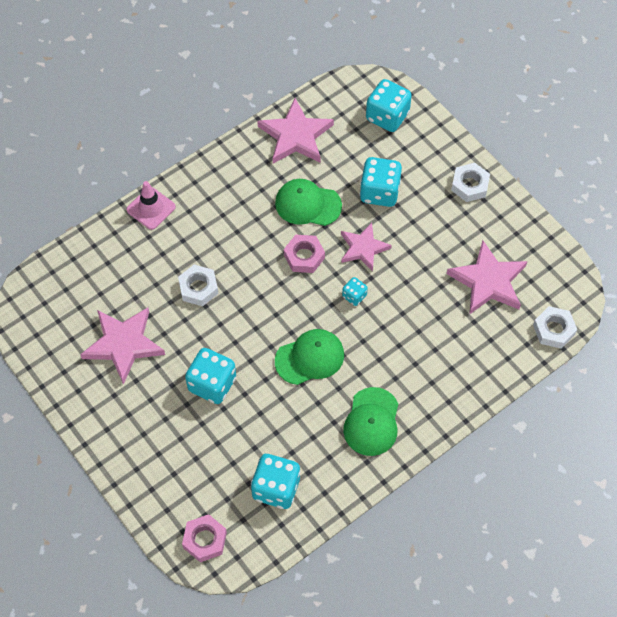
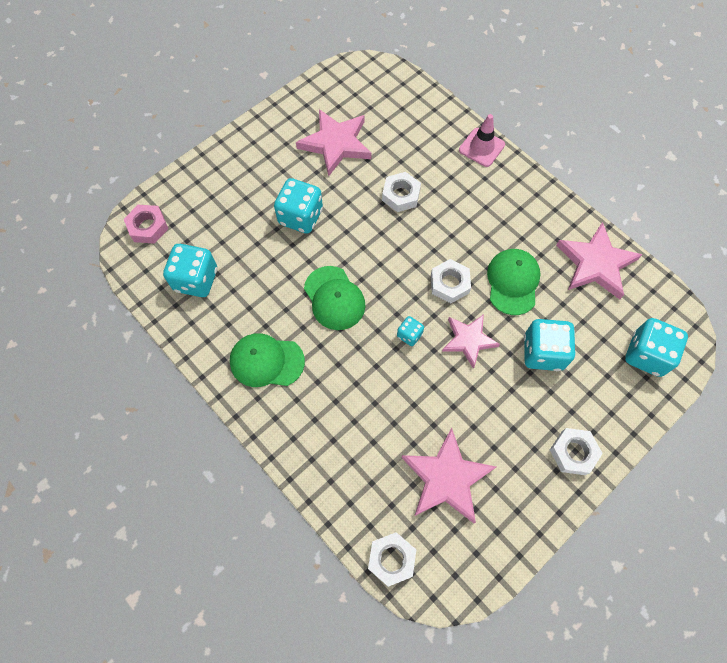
camera: 85 degrees right, 5 degrees up
pink nut [284,234,325,273] -> white nut [431,259,471,303]

